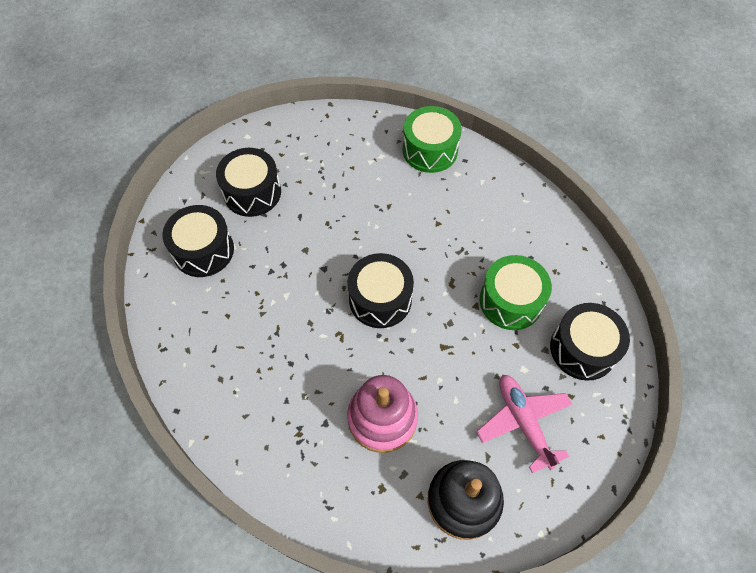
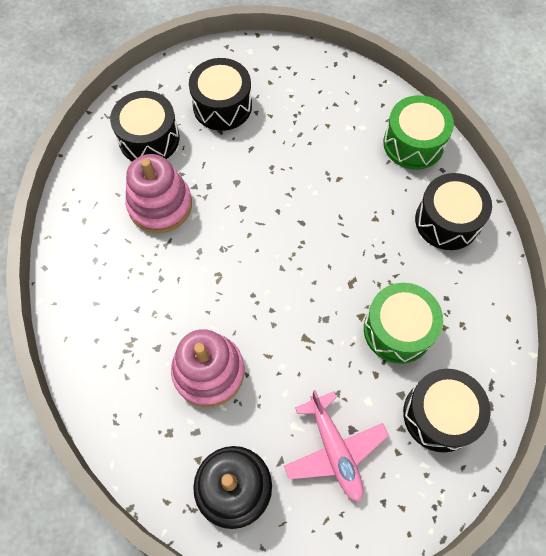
camera: 30 degrees right, 5 degrees up
black drum [348,253,414,328] -> black drum moved to [415,173,492,250]
pink plane [476,375,572,473] -> pink plane turned 150 degrees clockwise [284,390,389,502]
none -> pink stacking toy [125,154,192,233]

